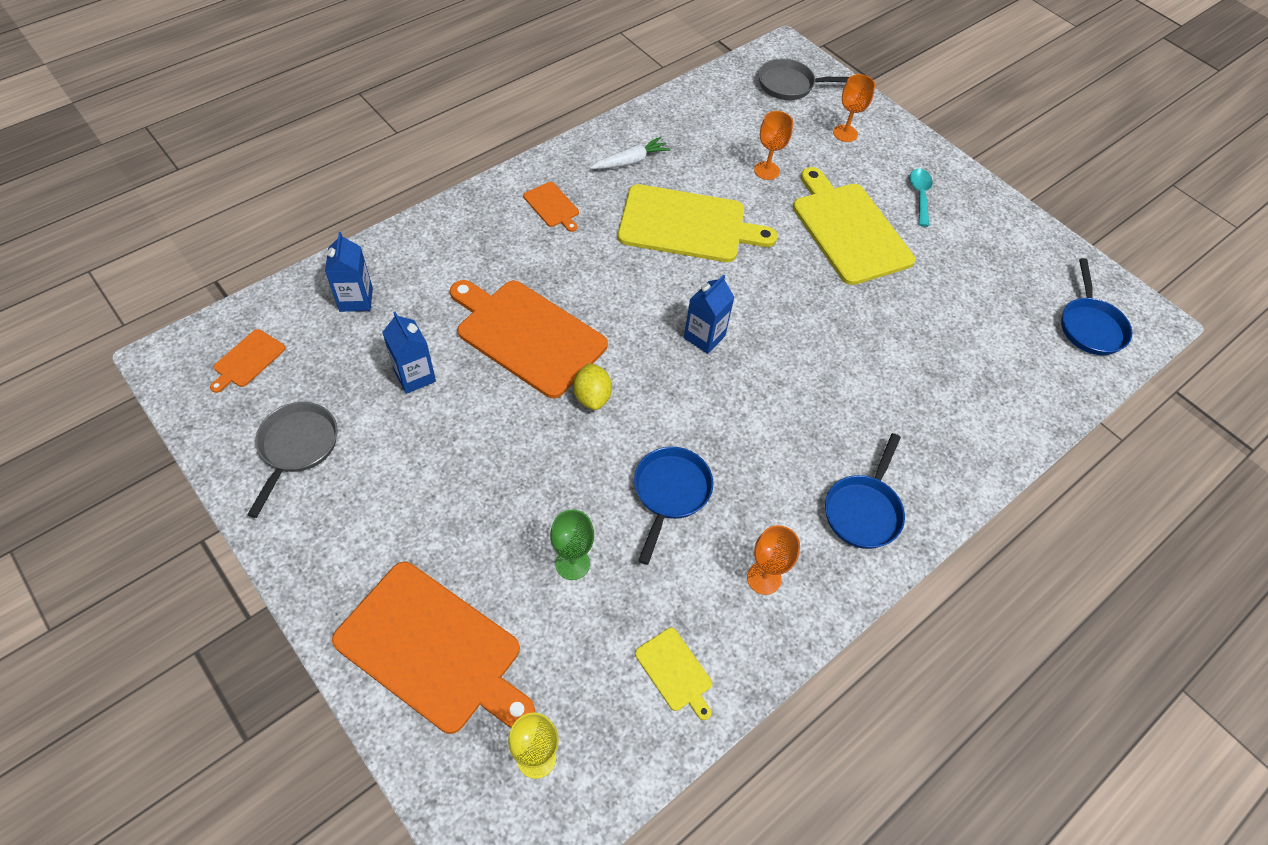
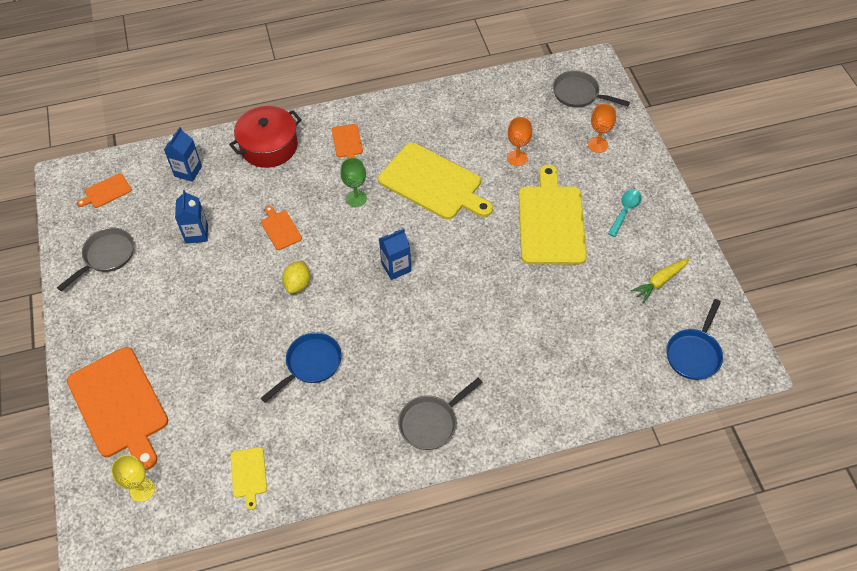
camera: 30 degrees right, 0 degrees up
orange cutting board [450,280,608,398] -> orange cutting board [261,206,302,250], size x0.45
green goblet [550,510,594,580] -> green goblet moved to [340,158,367,207]
white carrot [590,137,671,169] -> none
orange goblet [747,525,800,595] -> none
blue pan [825,433,905,549] -> grey pan [398,378,483,450]
none -> red pot [229,106,302,168]
none -> yellow carrot [631,258,690,303]

